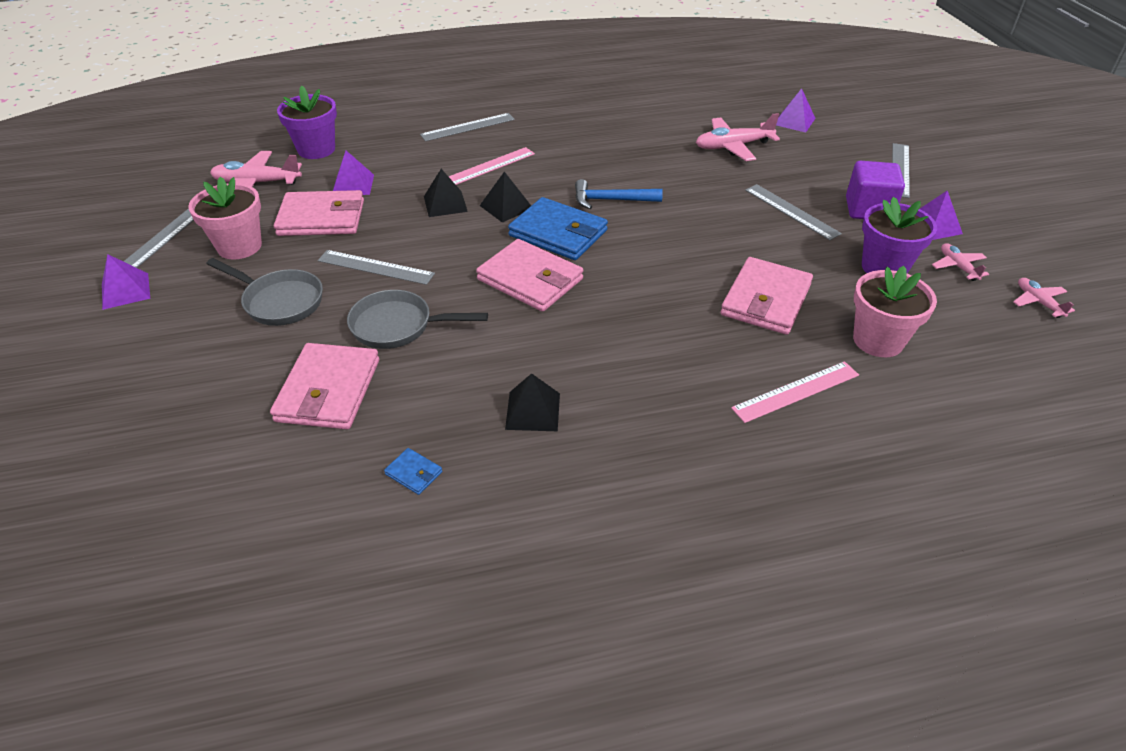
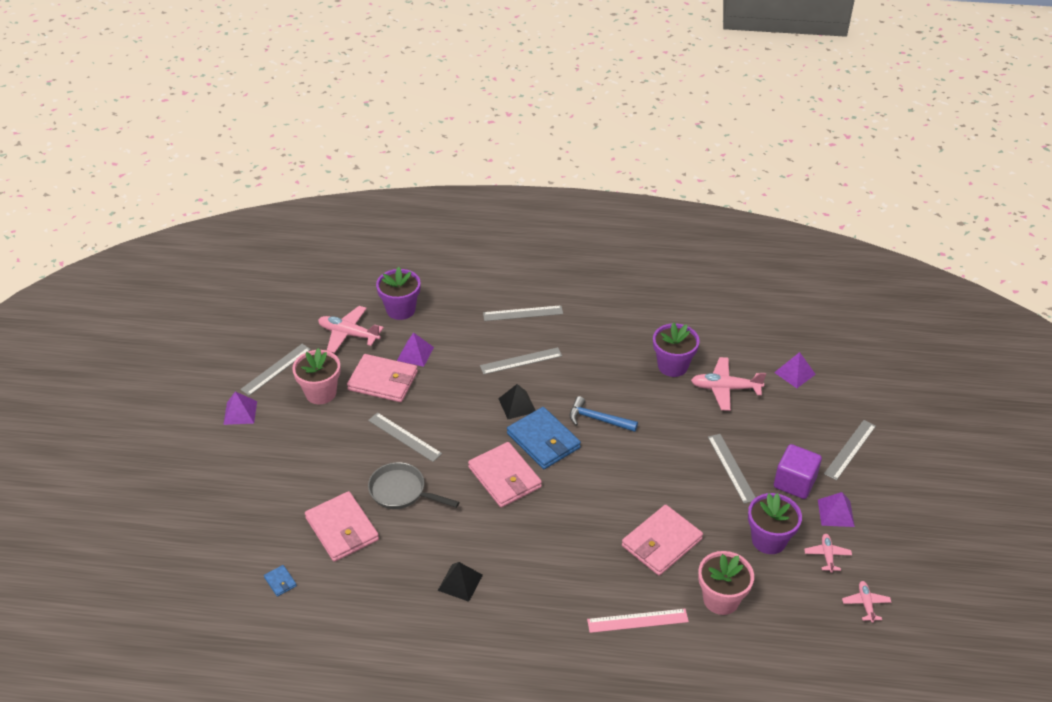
camera: 20 degrees right, 0 degrees up
grey pan [206,258,323,326] -> none
pink wallet [270,343,379,429] -> pink wallet turned 60 degrees counterclockwise [305,491,379,562]
blue wallet [384,448,442,495] -> blue wallet moved to [264,565,297,597]
black pyramid [424,169,468,217] -> none
pink ruler [449,147,535,185] -> grey ruler [480,347,562,375]
none -> purple flower pot [653,322,700,377]

